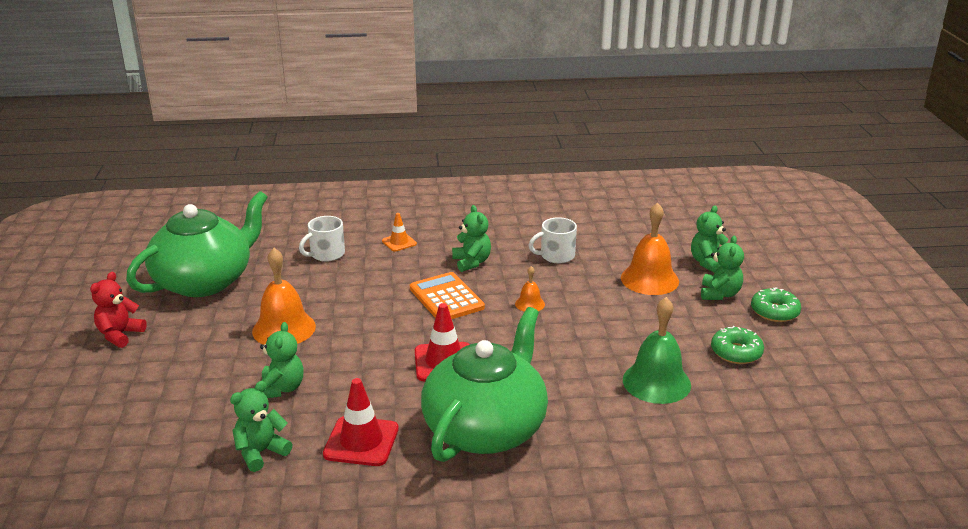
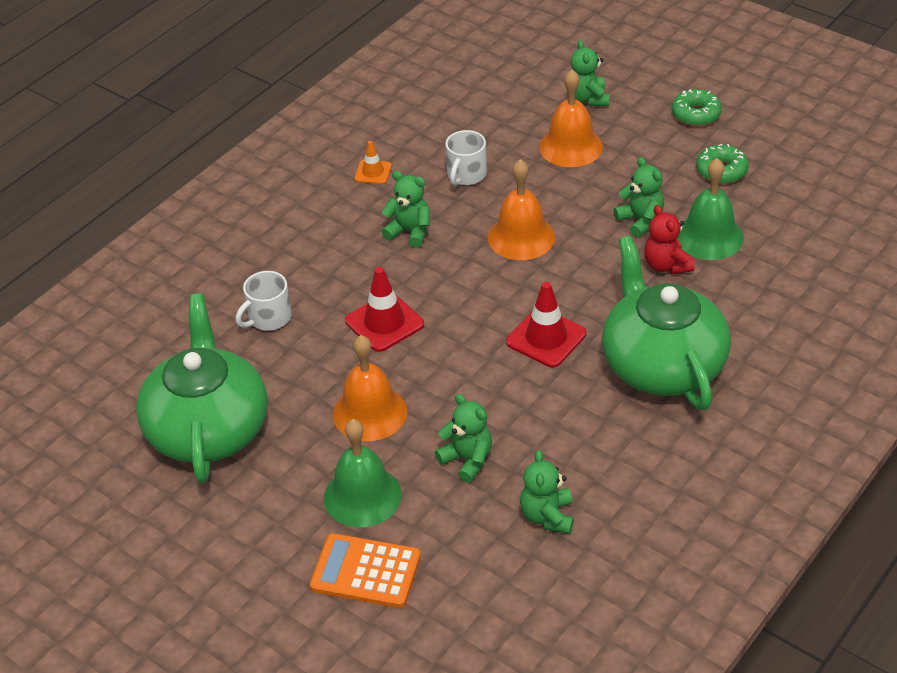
camera: 45 degrees left, 15 degrees up
red teddy bear [90,272,147,348] -> red teddy bear moved to [644,205,695,274]
white mug [299,216,345,262] -> white mug turned 45 degrees clockwise [235,271,292,331]
red traffic cone [323,378,399,466] -> red traffic cone moved to [345,267,424,352]
orange traffic cone [382,213,417,252] -> orange traffic cone moved to [355,141,392,184]
orange calculator [410,272,485,319] -> orange calculator moved to [310,533,421,608]
orange bell [515,266,545,312] -> orange bell [488,159,555,260], size x2.02
green teddy bear [701,236,744,300] -> green teddy bear moved to [614,157,664,237]
none -> green bell [324,419,402,528]

